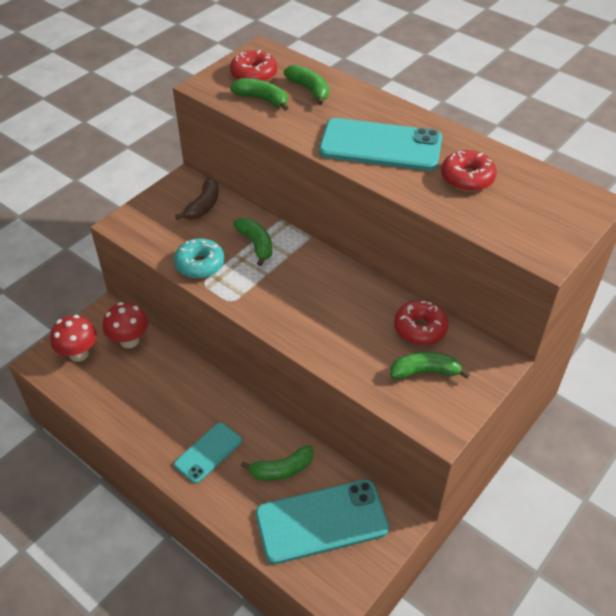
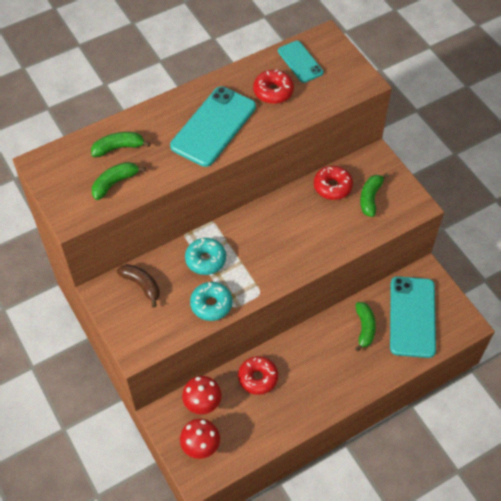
camera: 70 degrees left, 10 degrees up
turquoise phone [174,422,242,484] -> turquoise phone moved to [278,41,323,83]
red donut [230,50,277,82] -> red donut moved to [238,356,278,395]
green banana [233,218,272,266] -> turquoise donut [185,238,226,275]

